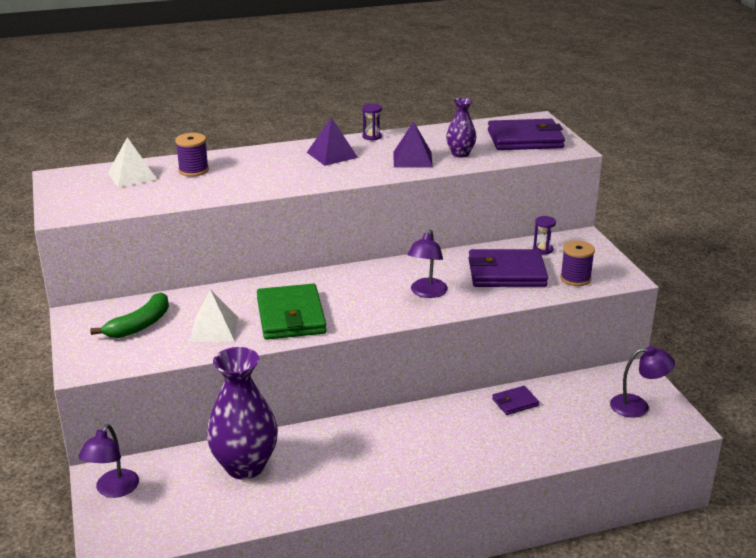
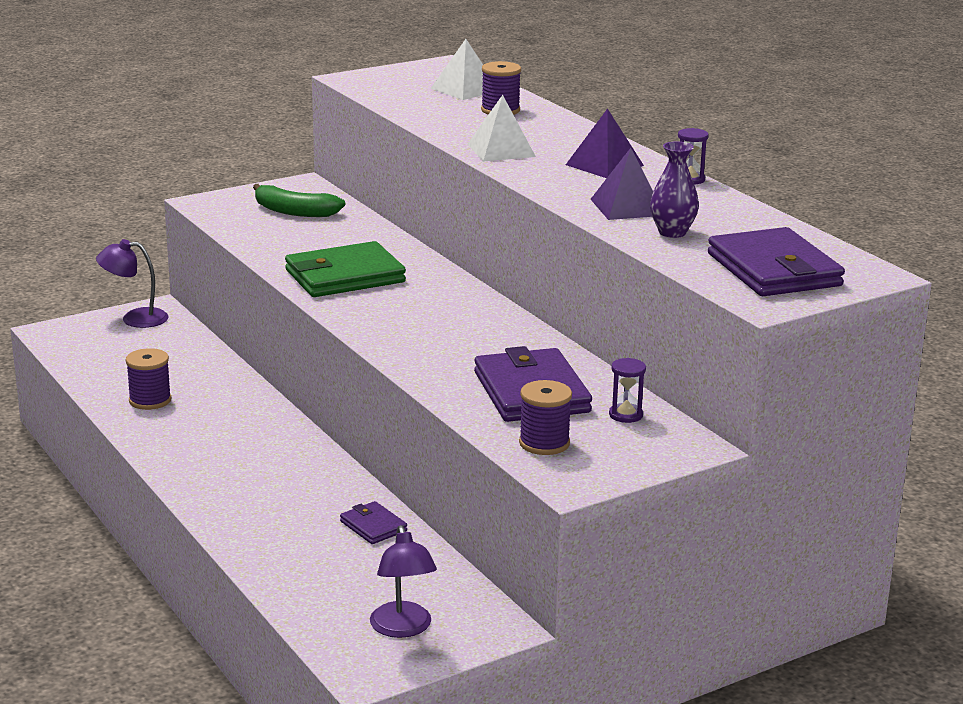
camera: 75 degrees right, 5 degrees down
white pyramid [190,290,238,342] -> white pyramid moved to [468,95,536,162]
purple vase [207,347,278,479] -> none
purple lamp [407,230,448,298] -> none
none -> purple spool [126,348,171,410]

